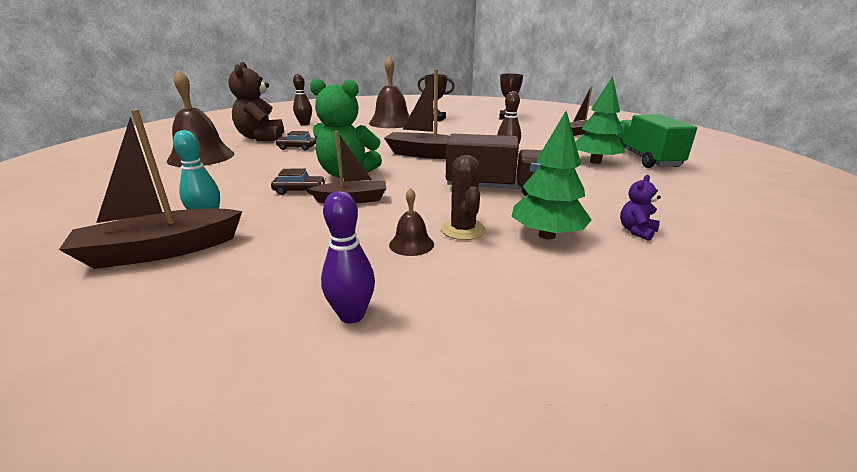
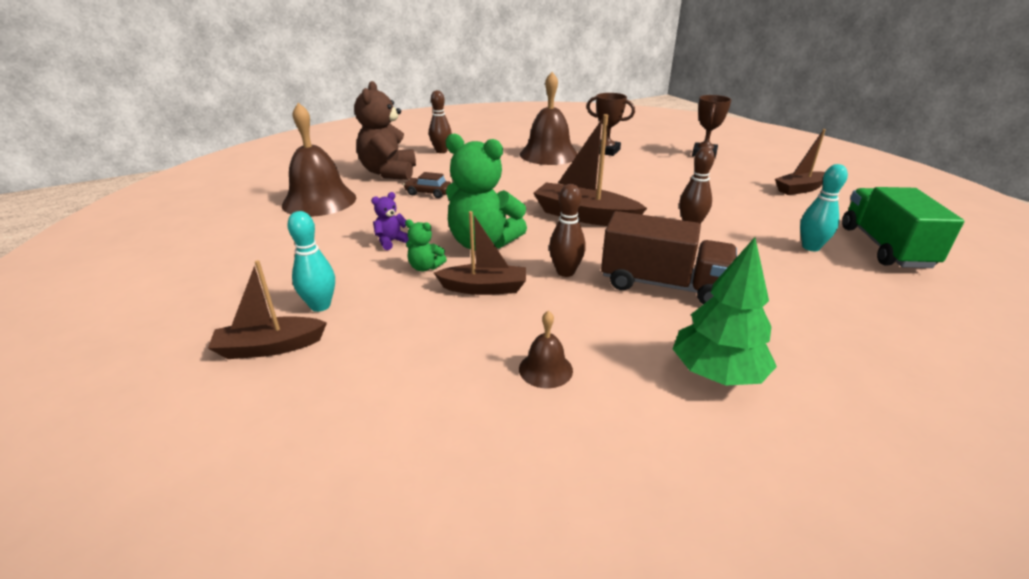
camera: 10 degrees right, 5 degrees up
brown boat [59,109,242,269] -> brown boat [208,260,327,359], size x0.65
brown car [271,169,326,195] -> green teddy bear [405,219,447,271]
purple bowling pin [321,191,375,324] -> none
brown cactus [441,155,486,240] -> none
green tree [575,76,625,164] -> turquoise bowling pin [800,164,848,251]
purple teddy bear [620,175,661,241] -> purple teddy bear moved to [371,192,409,250]
none -> brown bowling pin [549,184,586,277]

